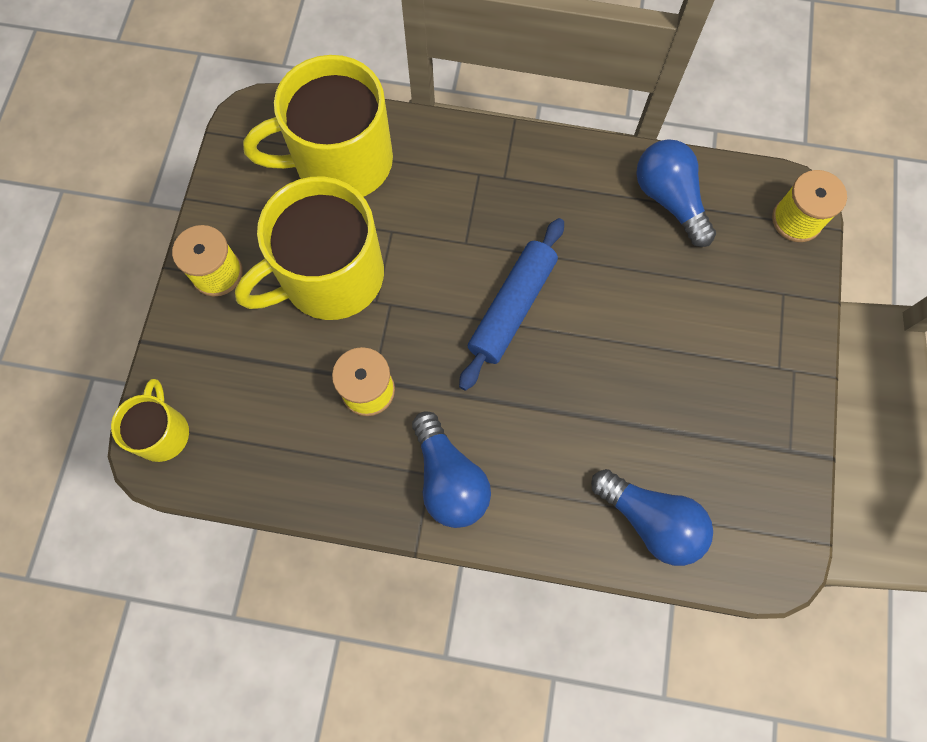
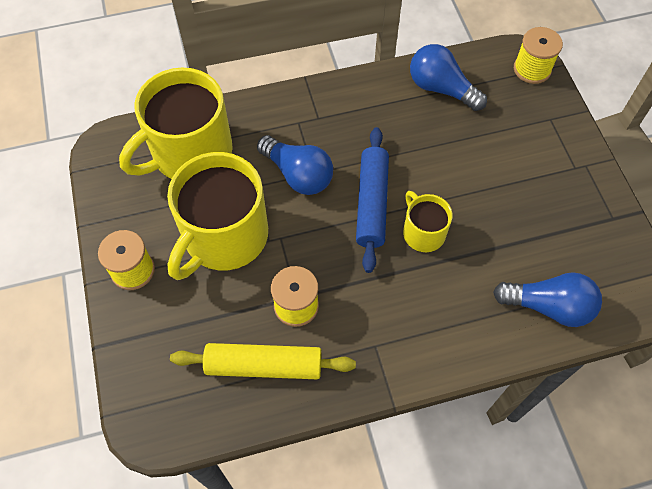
camera: 25 degrees left, 10 degrees down
yellow mug [111,379,189,462] -> yellow mug moved to [403,191,453,252]
blue light bulb [412,411,491,528] -> blue light bulb moved to [257,135,333,195]
none -> yellow rolling pin [170,343,356,379]

